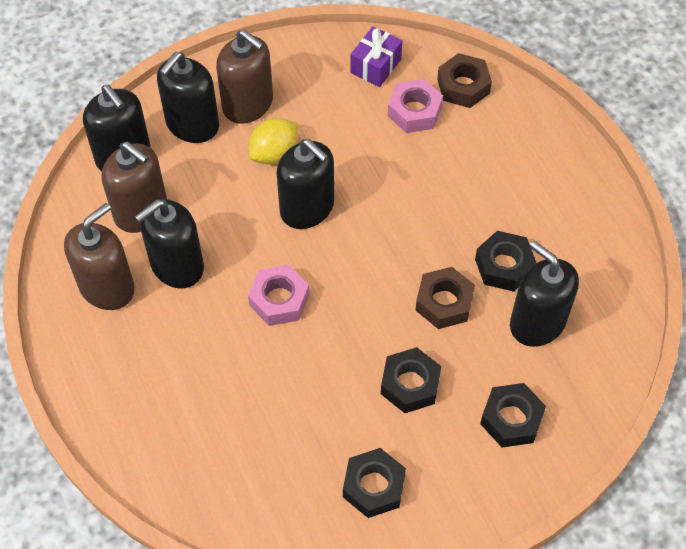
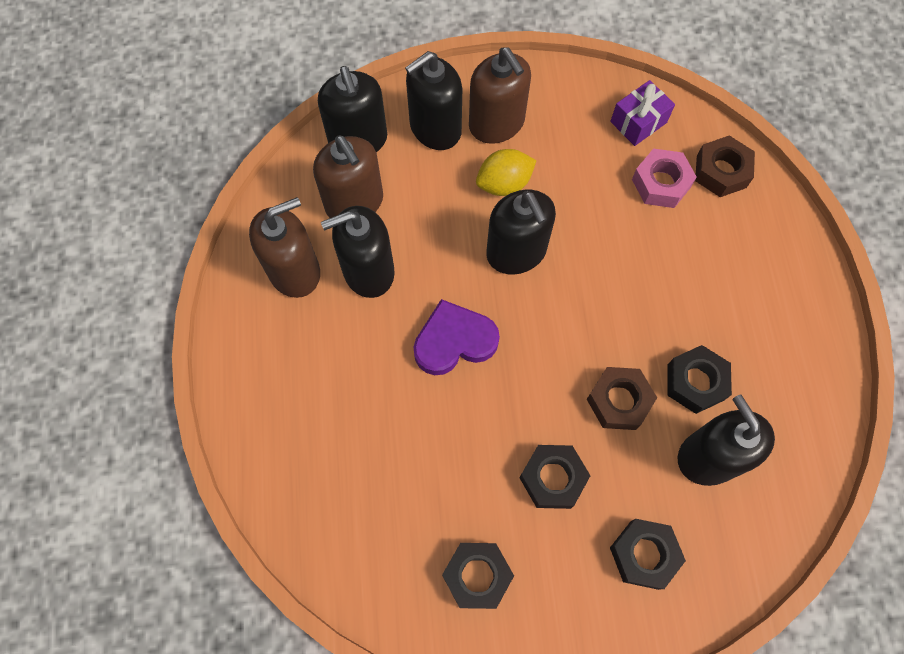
camera: 20 degrees right, 10 degrees up
pink nut [248,265,309,326] -> purple heart [413,299,500,375]

